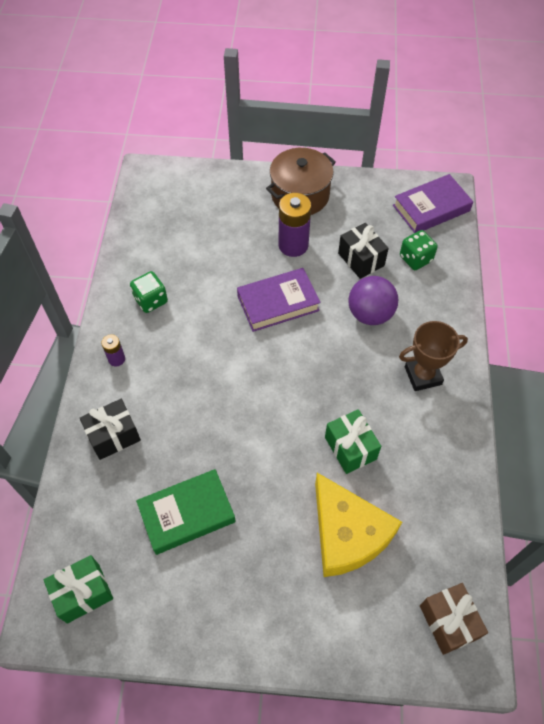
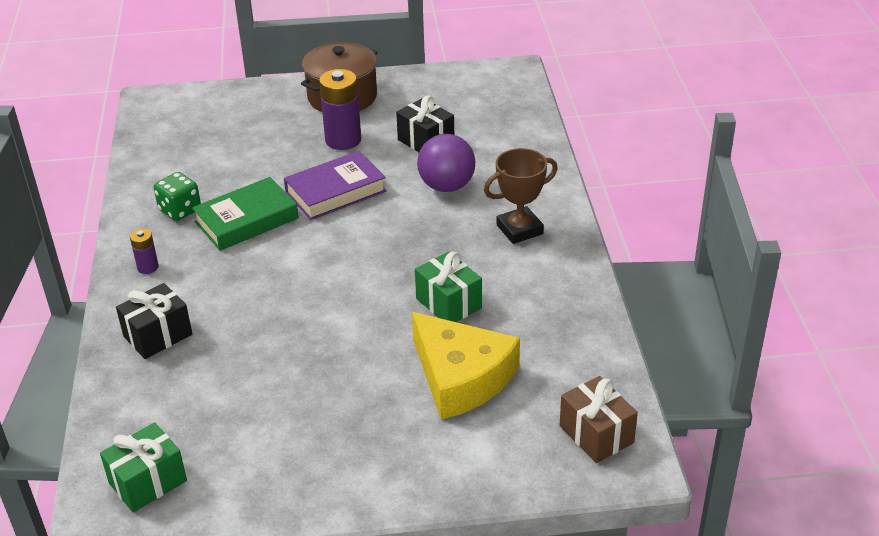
camera: 10 degrees left, 20 degrees down
green book [136,469,236,555] -> green book moved to [192,177,299,251]
purple book [393,174,473,233] -> none
green dice [400,230,438,270] -> none

